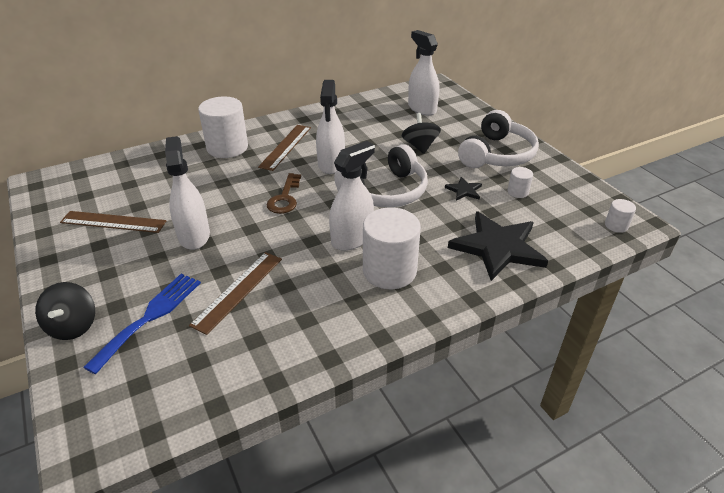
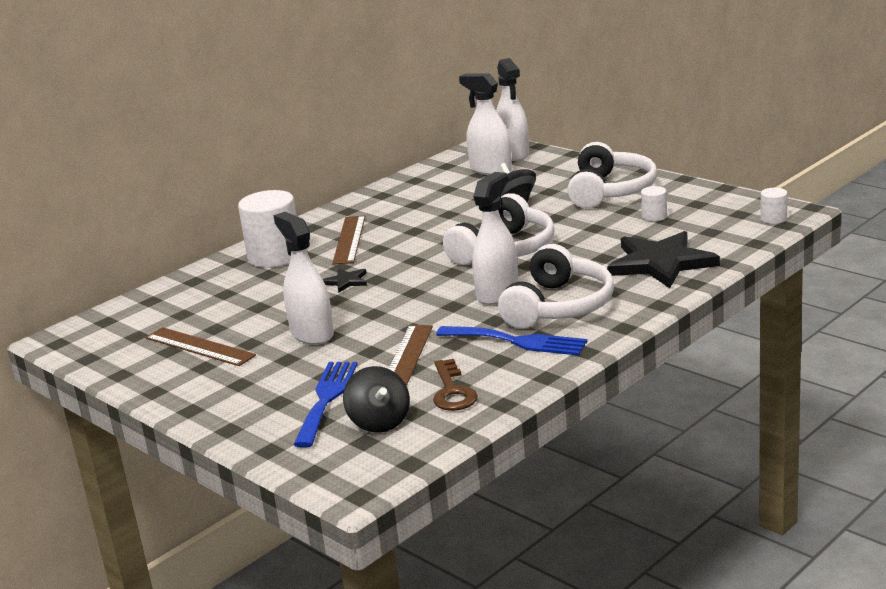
camera: 15 degrees left, 15 degrees down
black spinning top [35,282,95,340] -> black spinning top moved to [343,366,410,433]
brown ruler [60,211,166,233] -> brown ruler turned 45 degrees clockwise [145,327,256,366]
brown key [266,173,301,214] -> brown key moved to [433,359,478,411]
white spray bottle [316,80,345,174] -> white spray bottle moved to [496,58,529,161]
white cylinder [363,207,421,289] -> white headphones [498,244,614,329]
black star [445,177,482,200] -> black star moved to [323,268,367,293]
none -> blue fork [436,326,587,356]

